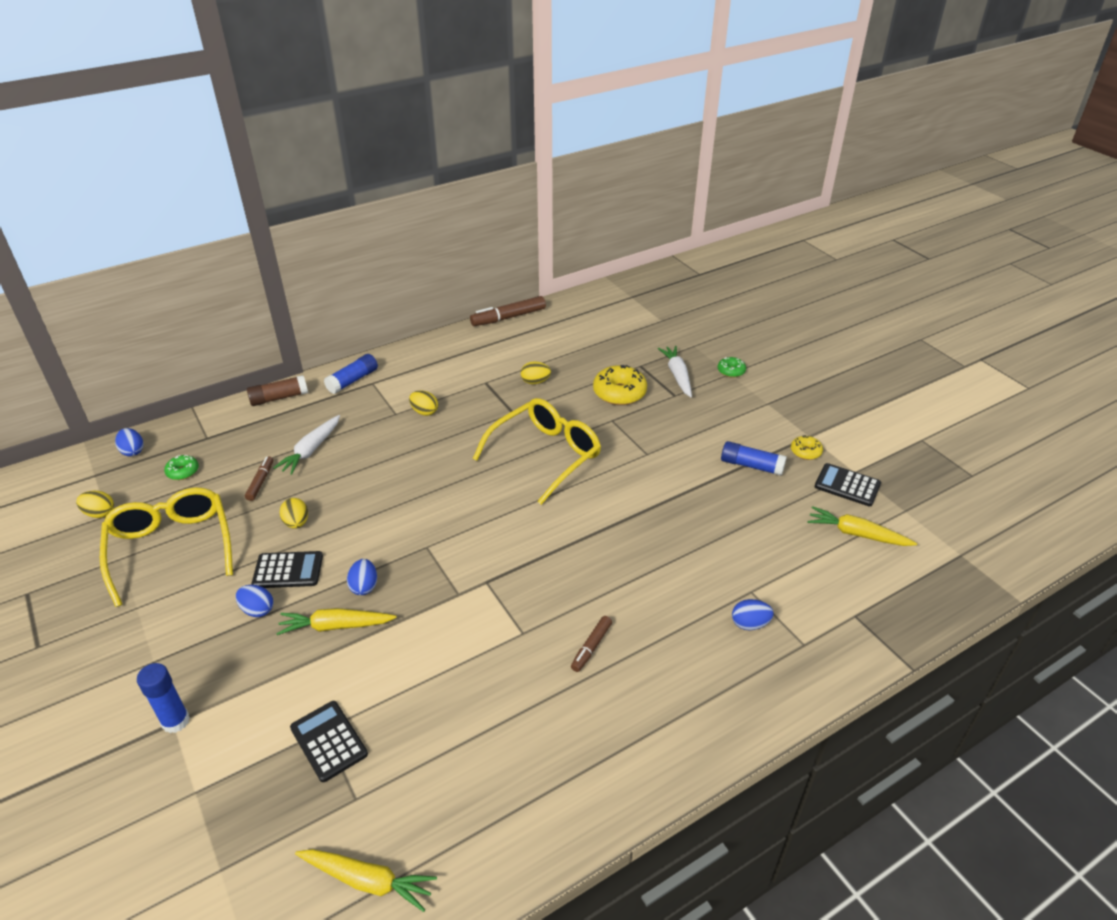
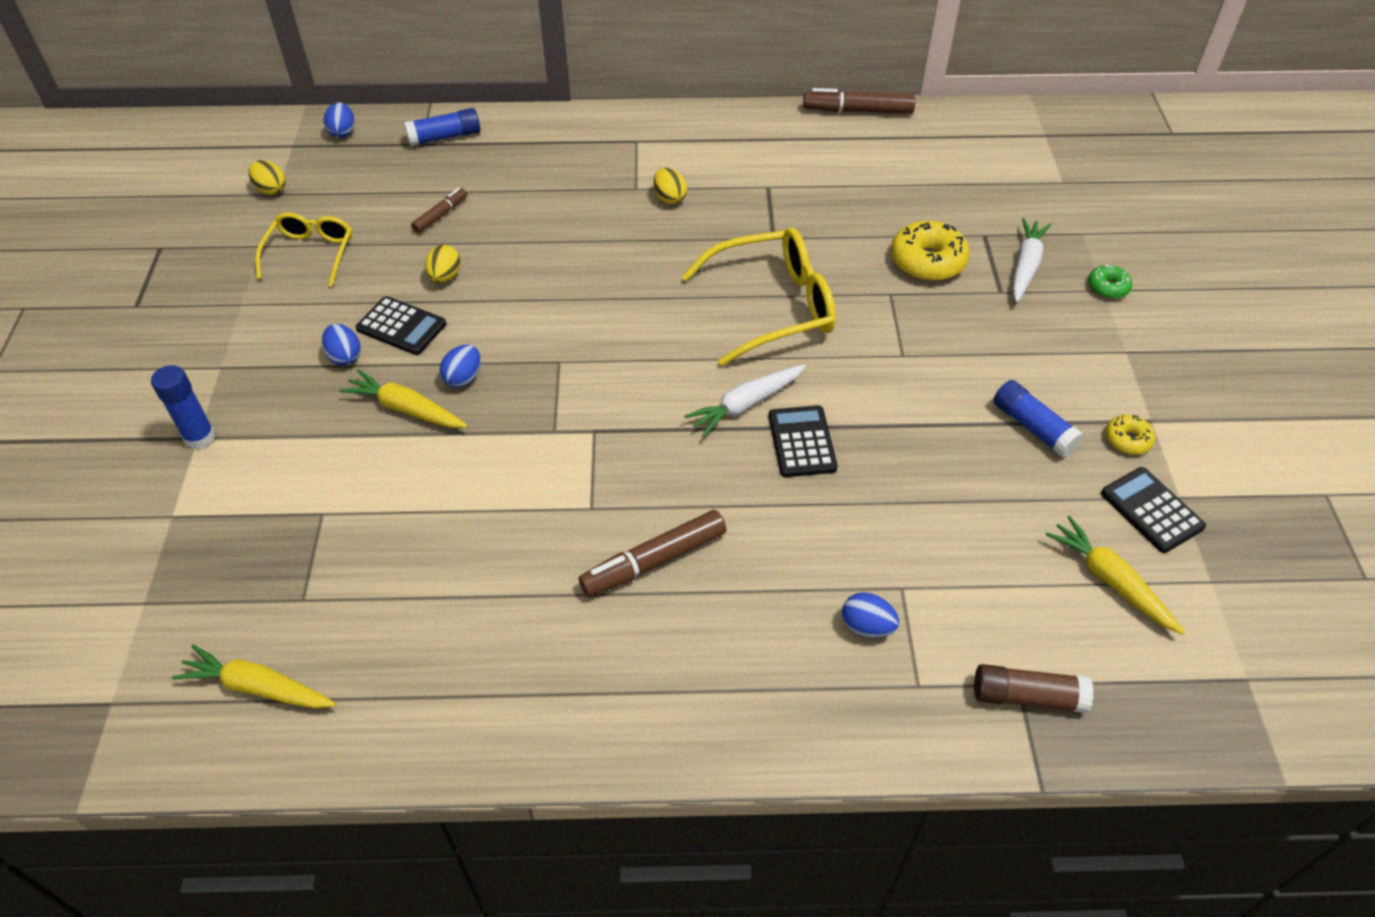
camera: 30 degrees right, 10 degrees up
yellow glasses [100,487,233,607] -> yellow glasses [255,212,352,287], size x0.62
green donut [164,455,199,480] -> none
brown glue stick [247,375,308,406] -> brown glue stick moved to [974,664,1093,713]
white carrot [273,415,340,475] -> white carrot moved to [684,364,806,437]
black calculator [290,701,368,782] -> black calculator moved to [768,405,838,477]
yellow carrot [295,849,437,912] -> yellow carrot turned 150 degrees clockwise [172,645,336,709]
blue glue stick [324,354,378,394] -> blue glue stick moved to [404,108,480,147]
yellow egg [521,361,551,384] -> none
brown marker [571,616,612,672] -> brown marker [579,510,726,597], size x1.72

